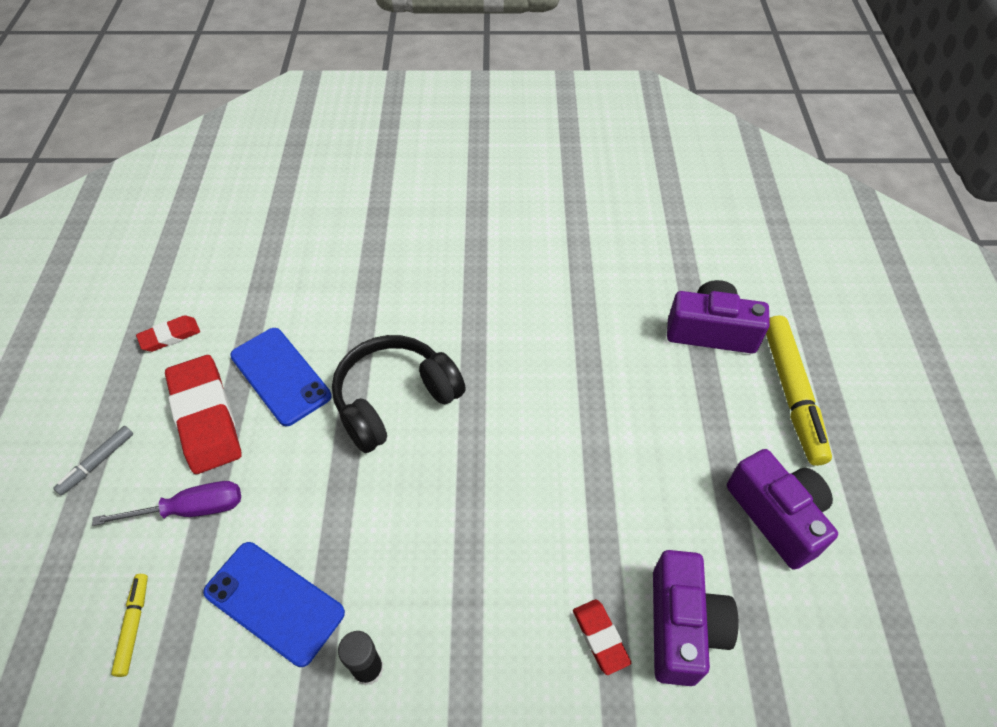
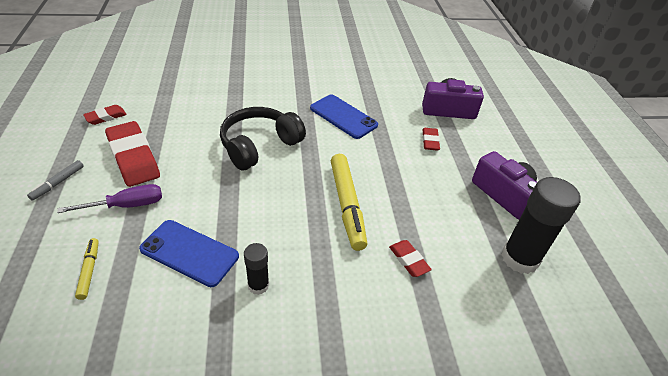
camera: 10 degrees left, 10 degrees down
blue phone [230,328,332,426] -> blue phone moved to [310,94,378,139]
purple camera [653,550,739,686] -> none
yellow marker [766,315,832,466] -> yellow marker moved to [331,154,367,251]
none -> red eraser [422,128,440,151]
none -> black glue stick [501,177,580,274]

